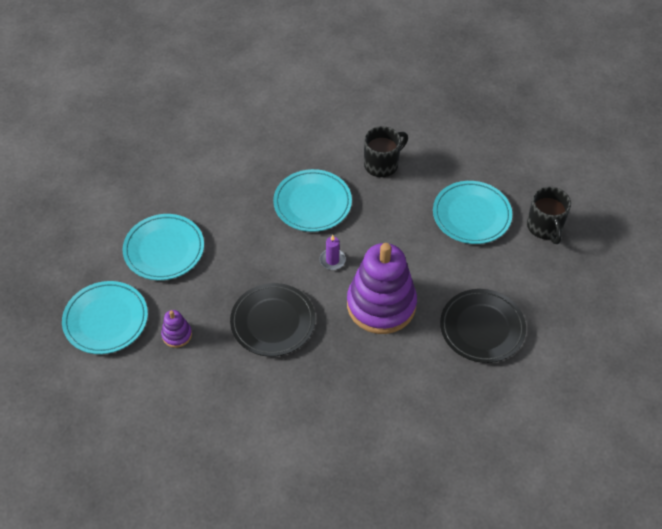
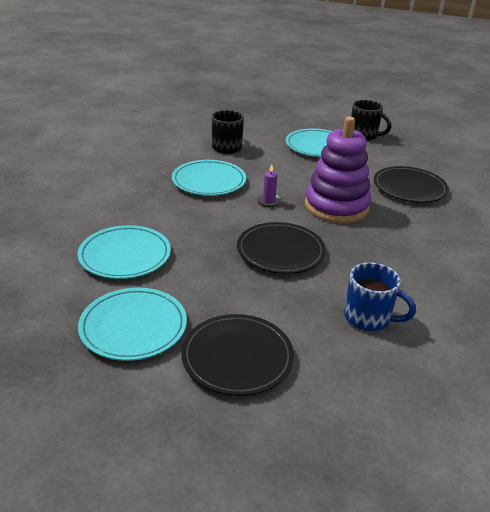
camera: 45 degrees left, 20 degrees down
purple stacking toy [161,310,192,348] -> none
none -> black plate [181,314,294,396]
none -> blue mug [344,262,416,331]

